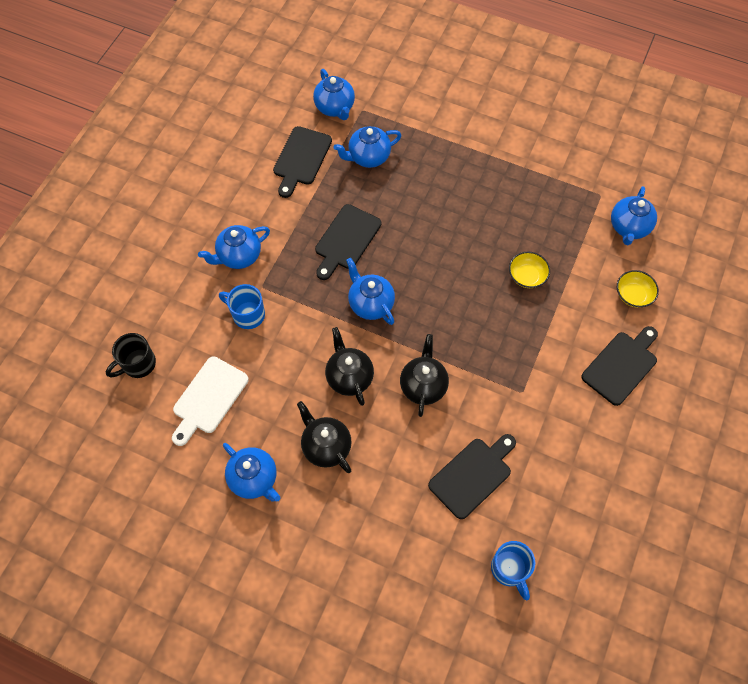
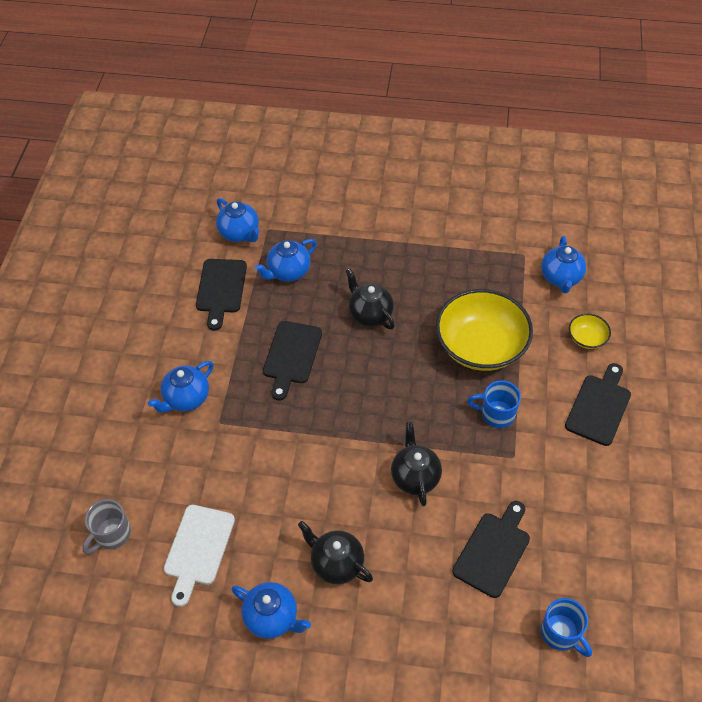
camera: 15 degrees left, 10 degrees down
black mug [106,333,156,378] -> grey mug [82,499,131,554]
blue mug [219,284,265,329] -> blue mug moved to [467,380,521,428]
black teapot [325,327,374,406] -> black teapot moved to [346,268,395,329]
blue teapot [346,258,395,325] -> none
yellow bowl [509,252,550,288] -> yellow bowl [436,289,533,371], size x2.28

